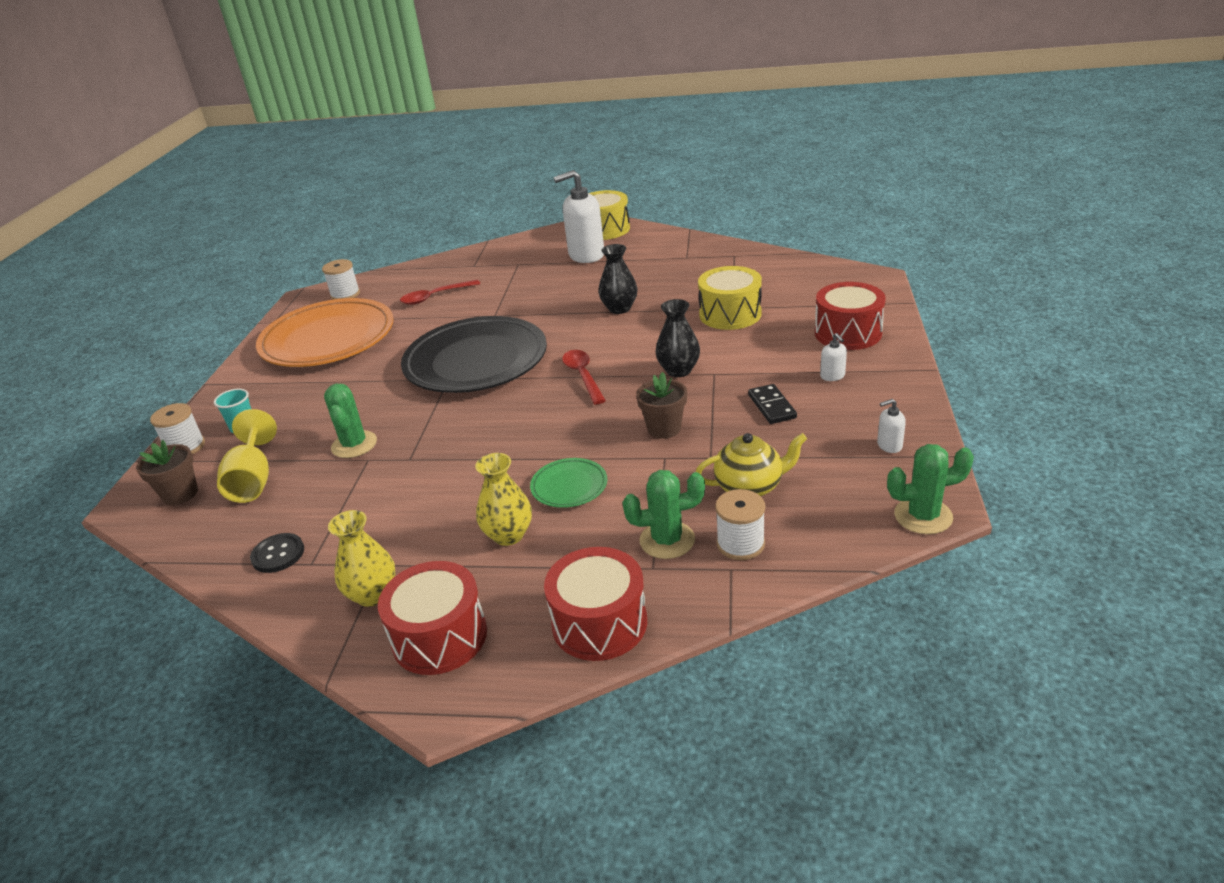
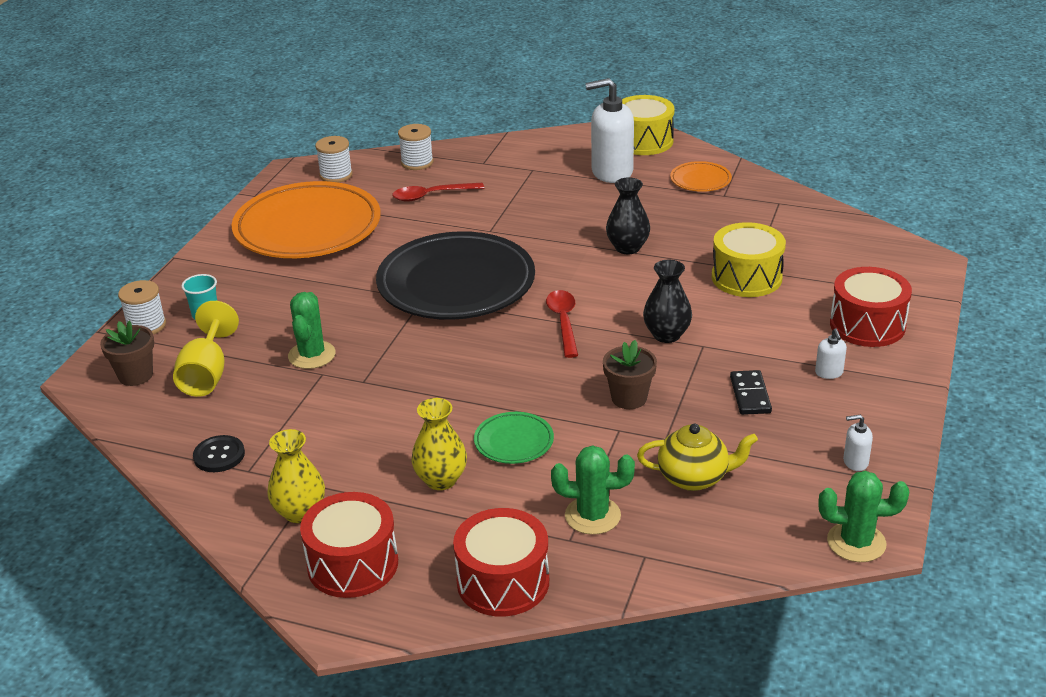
camera: 10 degrees right, 0 degrees up
white spool [715,489,765,560] -> white spool moved to [398,124,433,170]
none -> orange plate [670,161,732,192]

